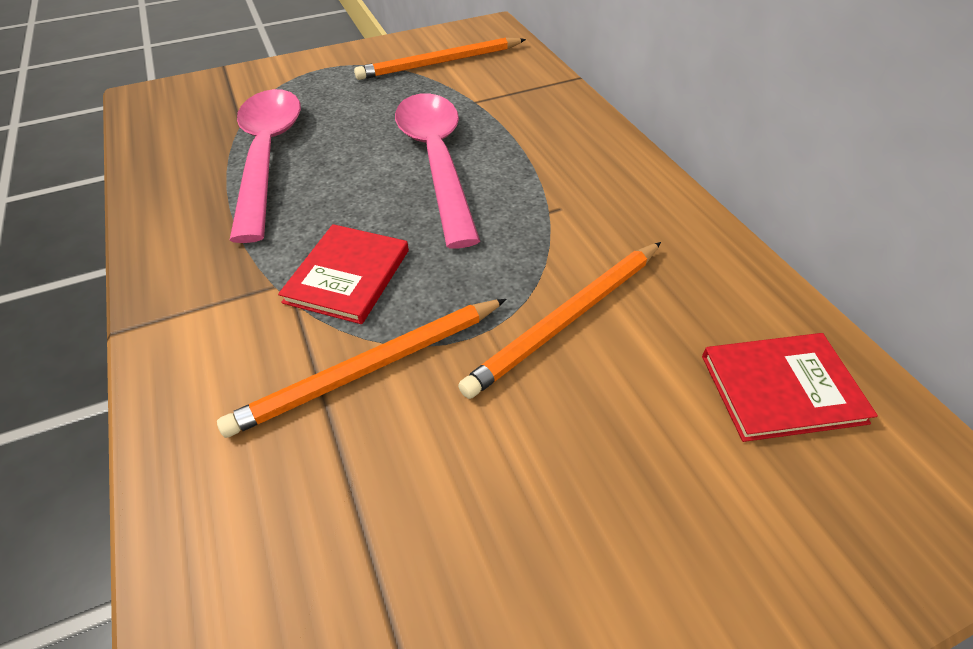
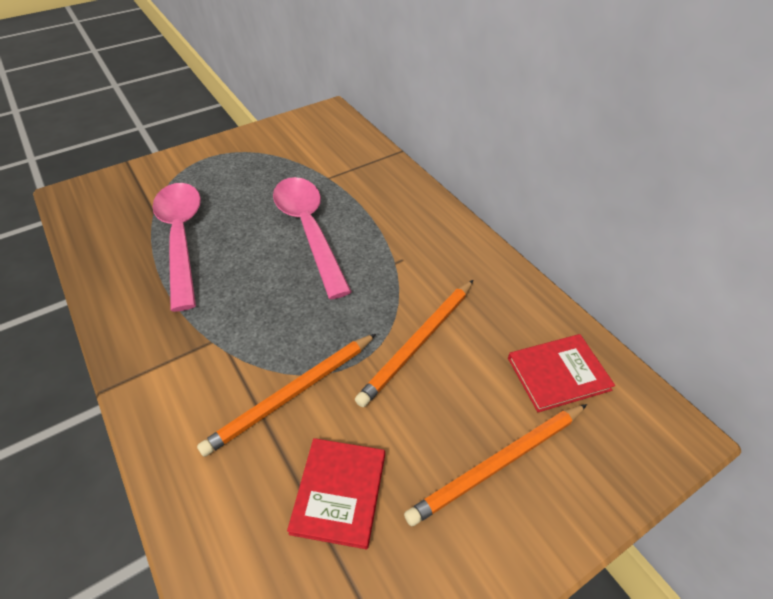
camera: 10 degrees left, 0 degrees up
red book [278,224,409,324] -> red book moved to [287,438,385,549]
orange pencil [354,37,526,80] -> orange pencil moved to [404,404,587,526]

